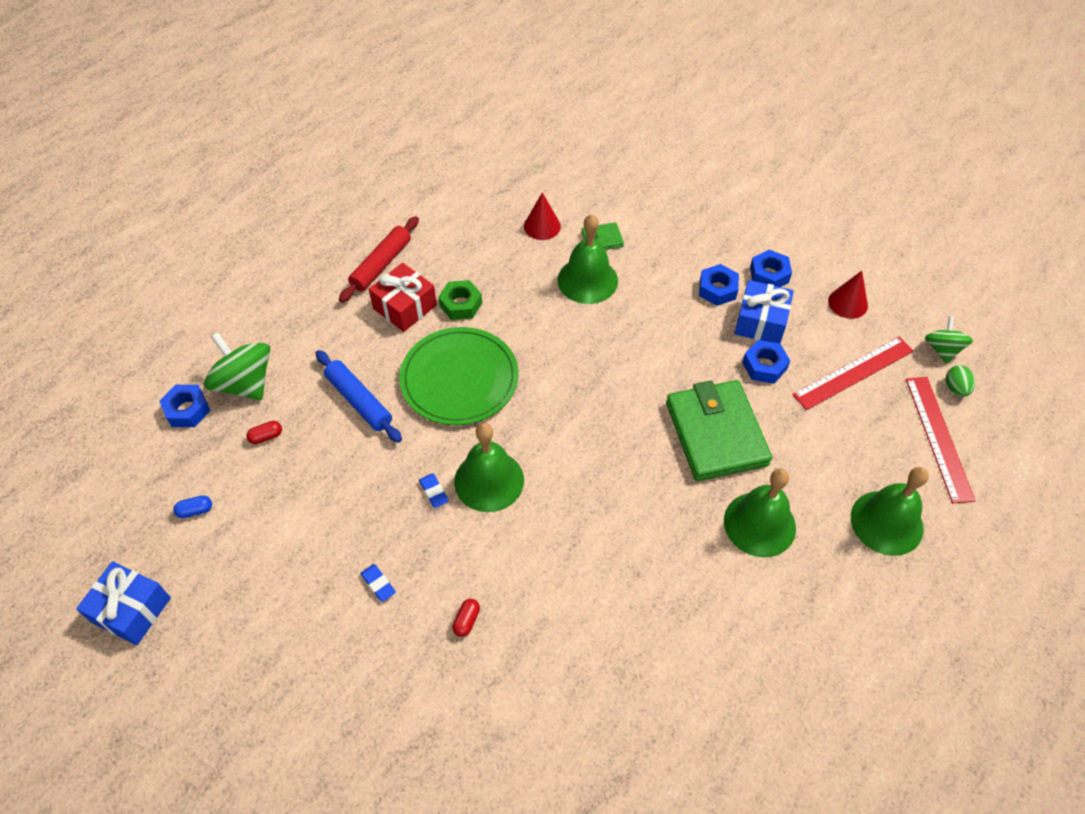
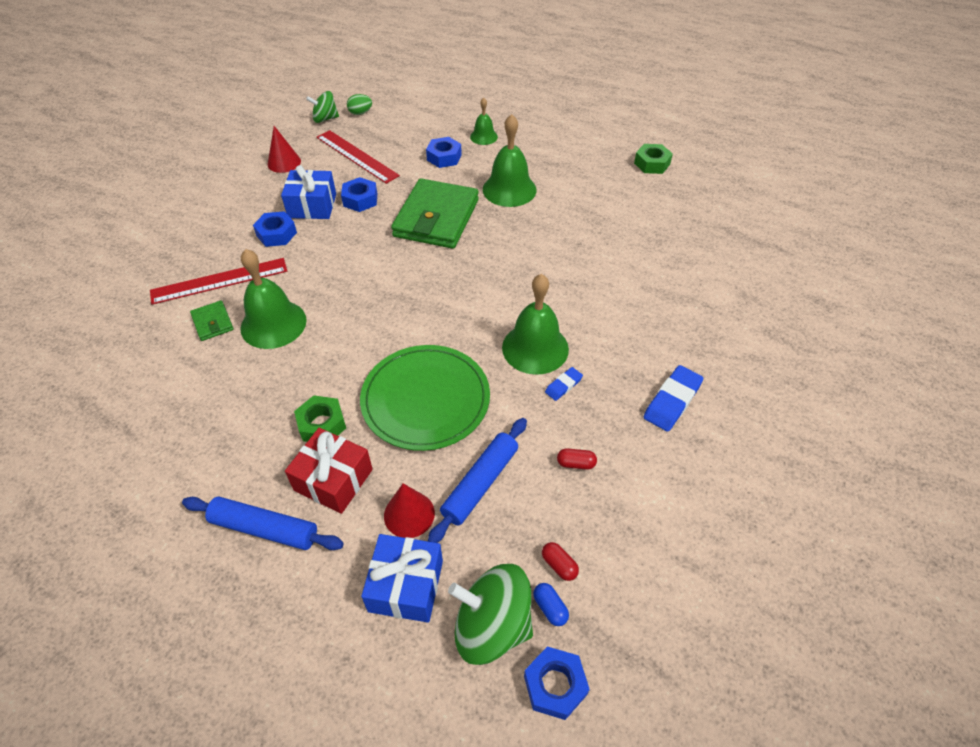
camera: 105 degrees left, 5 degrees down
blue gift [76,561,171,645] -> blue gift moved to [361,534,443,623]
blue capsule [173,495,212,518] -> blue capsule moved to [533,583,569,626]
green spinning top [204,332,270,400] -> green spinning top turned 75 degrees clockwise [448,564,533,665]
red rolling pin [339,216,419,303] -> blue rolling pin [182,496,344,550]
blue eraser [360,564,396,602] -> blue eraser [644,365,703,432], size x1.79
red capsule [452,599,480,637] -> red capsule moved to [557,448,597,470]
red cone [524,192,561,240] -> red cone moved to [384,483,435,538]
green wallet [666,380,772,481] -> green wallet turned 45 degrees counterclockwise [391,178,479,249]
blue nut [750,250,792,287] -> blue nut moved to [426,137,462,168]
green bell [851,467,929,556] -> green bell [470,98,498,145], size x0.55
red ruler [906,377,976,503] -> red ruler moved to [150,258,287,305]
none -> green nut [634,144,673,174]

